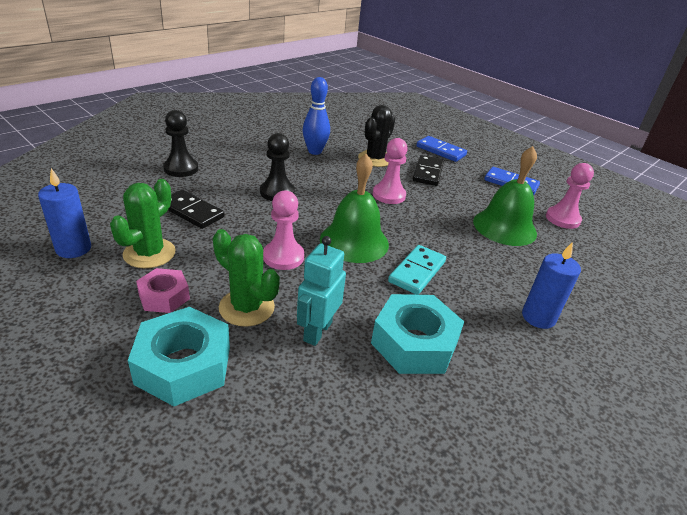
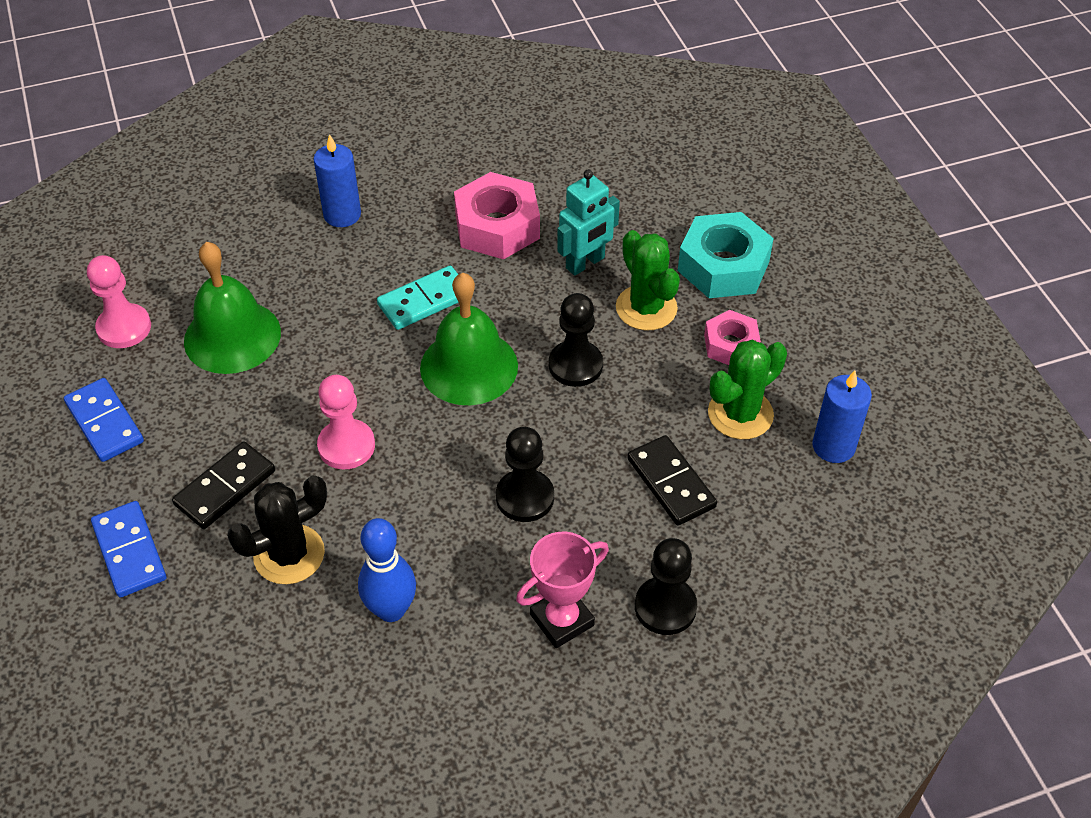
camera: 150 degrees left, 15 degrees up
pink pawn [263,191,304,270] -> black pawn [549,293,603,387]
turquoise nut [371,294,464,374] -> pink nut [454,172,540,259]
none -> pink trophy [516,532,609,648]

